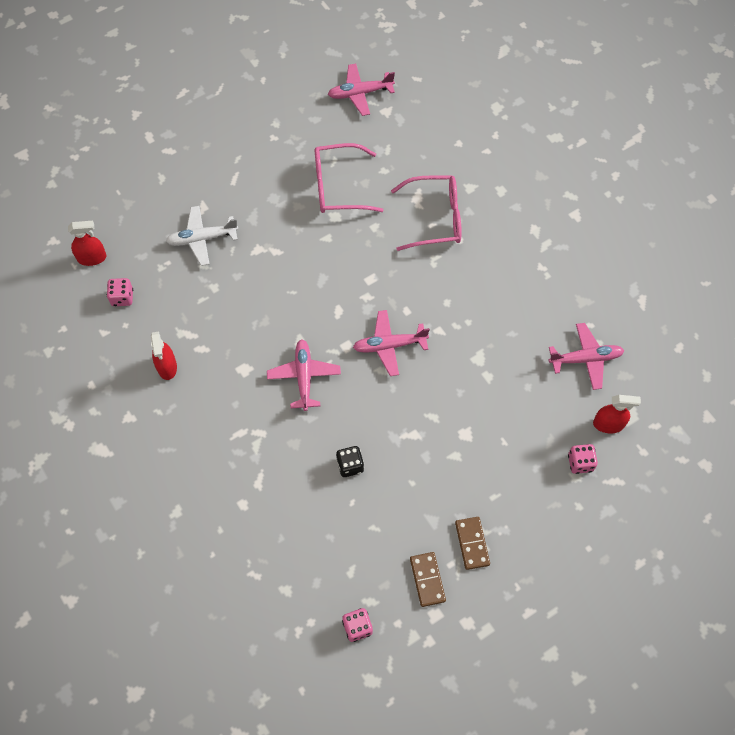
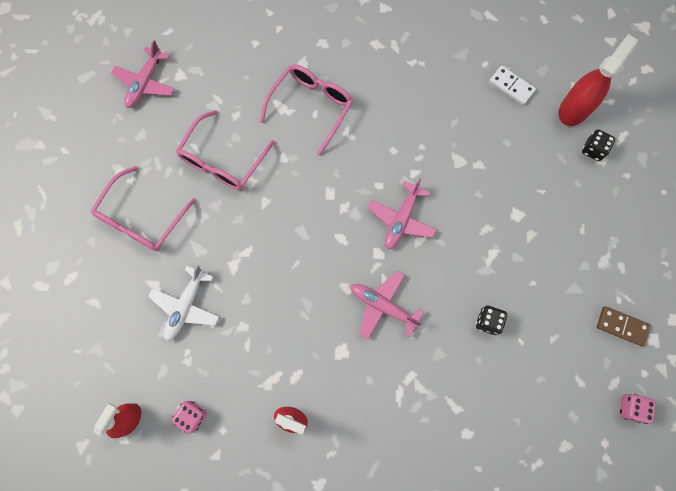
camera: 55 degrees left, 10 degrees up
brown domino [455,517,490,570] -> none
pink plane [548,323,625,390] -> white domino [489,66,536,105]
pink dice [568,444,598,474] -> black dice [582,130,615,161]
red spray bottle [593,395,641,433] -> red spray bottle [559,34,638,126], size x1.57
none -> pink glasses [91,166,196,251]

